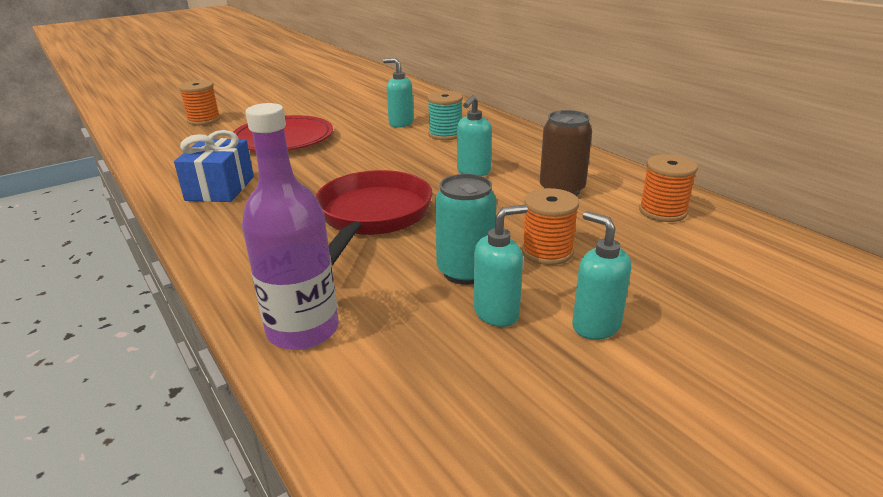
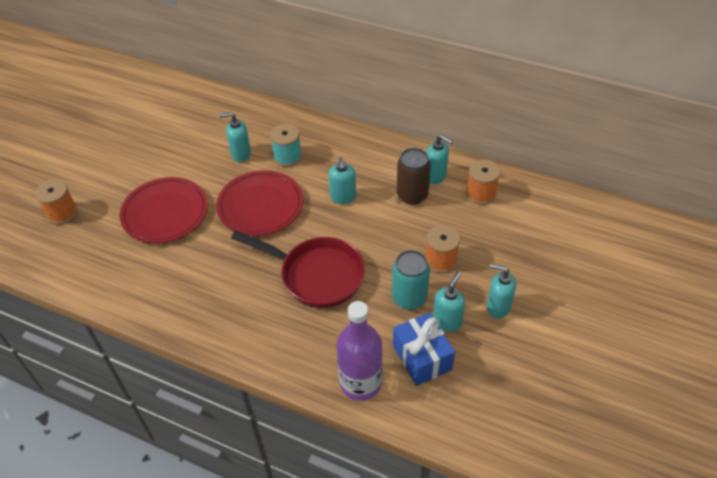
camera: 30 degrees left, 20 degrees up
blue gift [174,130,254,202] -> blue gift moved to [393,312,455,386]
red pan [316,170,433,266] -> red pan turned 135 degrees clockwise [231,231,365,308]
none -> red plate [216,170,303,236]
none -> turquoise soap dispenser [426,134,453,184]

